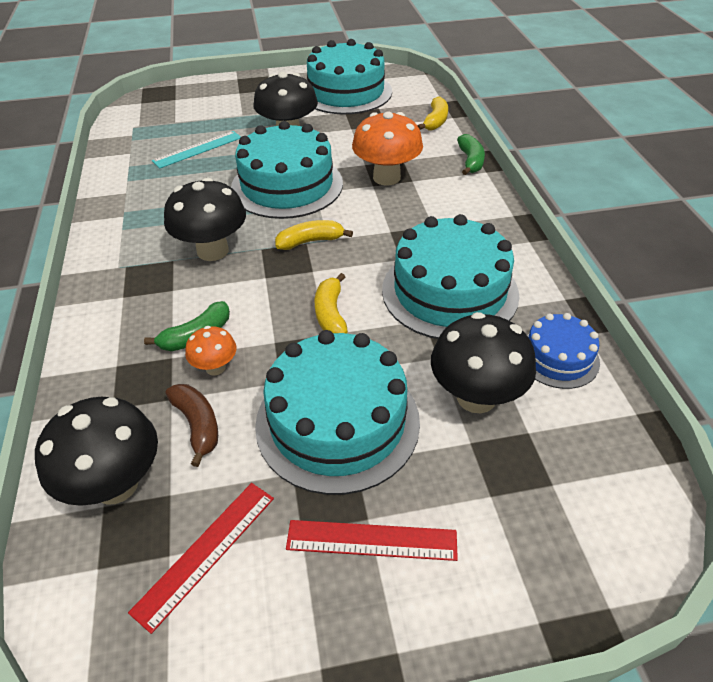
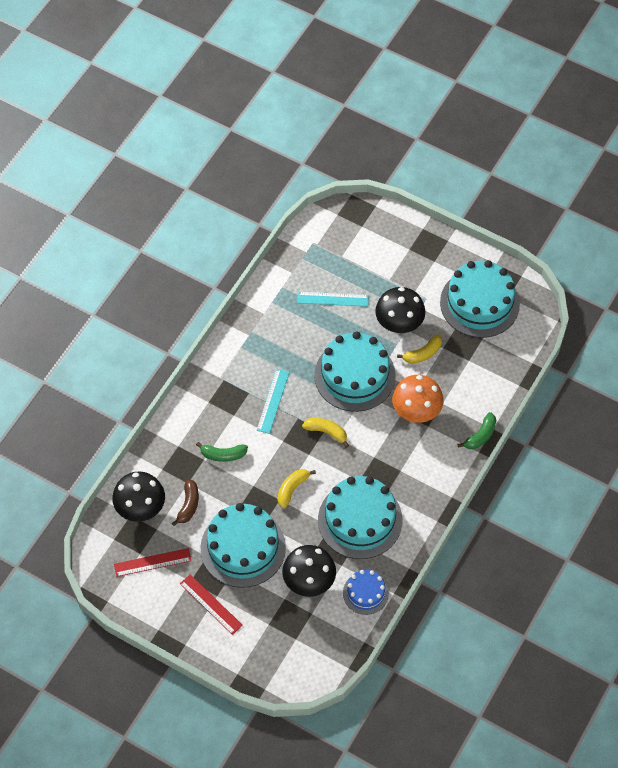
camera: 40 degrees right, 15 degrees up
black mushroom [164,177,246,261] -> turquoise ruler [257,369,290,434]
orange mushroom [185,326,237,375] -> none
yellow banana [418,97,448,130] -> yellow banana moved to [397,334,442,364]

